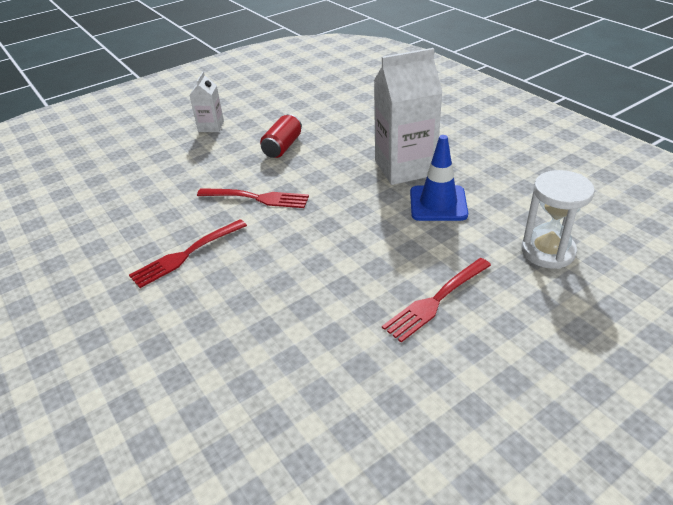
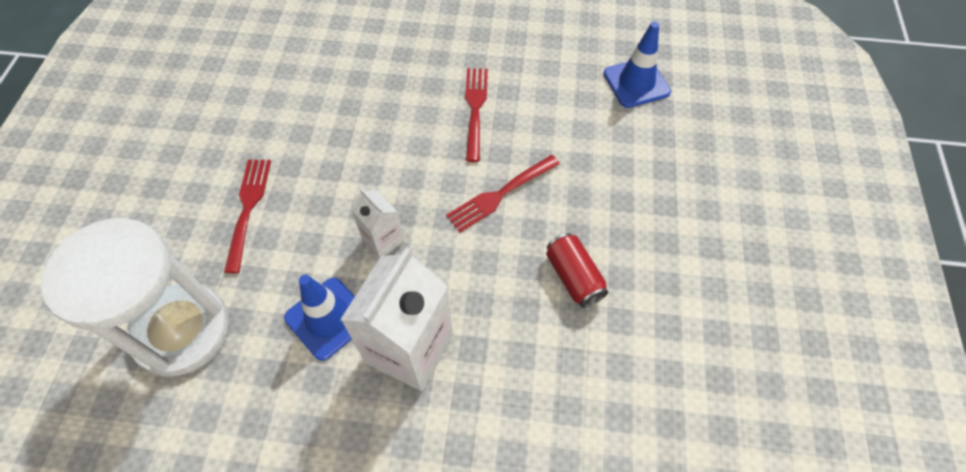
camera: 130 degrees right, 20 degrees up
white carton [189,71,224,132] -> white carton moved to [351,188,404,258]
white hourglass [521,170,595,269] -> white hourglass [41,218,229,377], size x1.64
none -> blue traffic cone [603,22,671,108]

